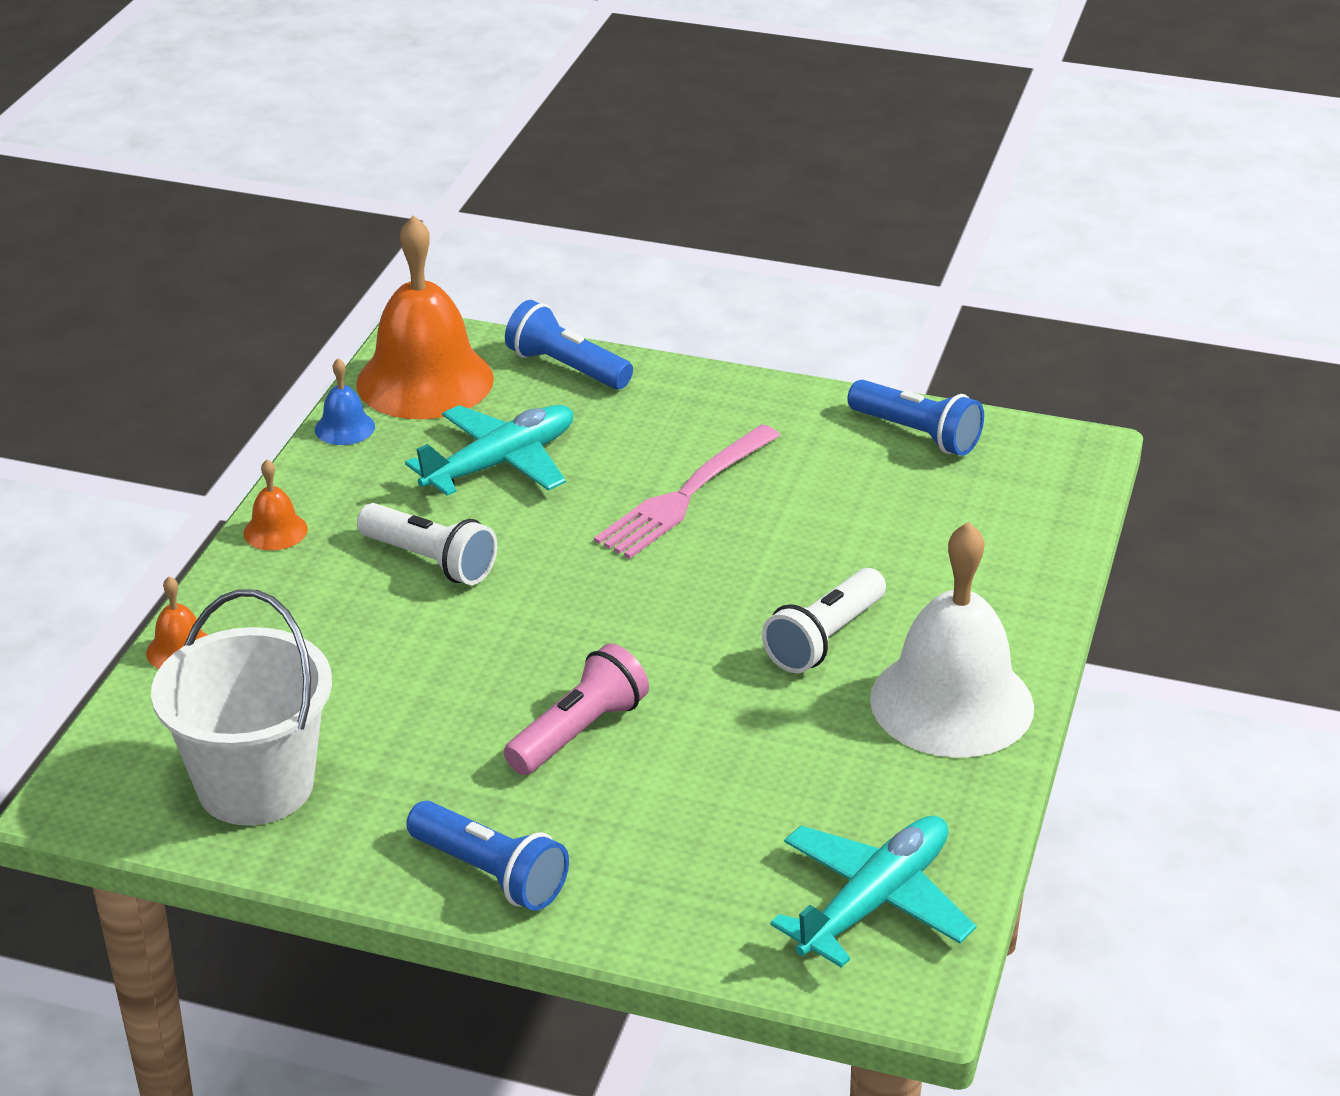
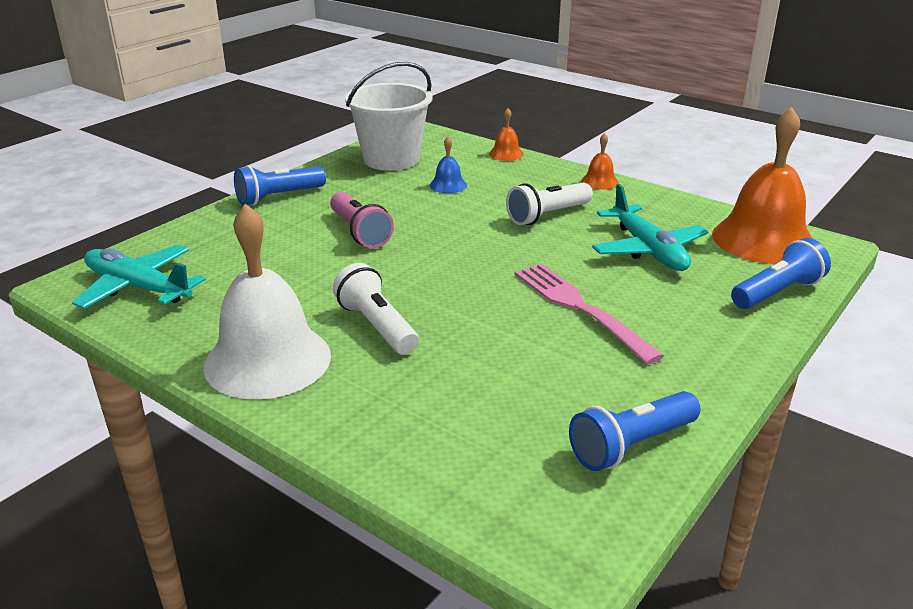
camera: 110 degrees right, 5 degrees down
blue bell [315,358,375,445] -> blue bell moved to [430,137,467,193]
turquoise plane [770,816,976,968] -> turquoise plane turned 150 degrees clockwise [72,245,206,309]

